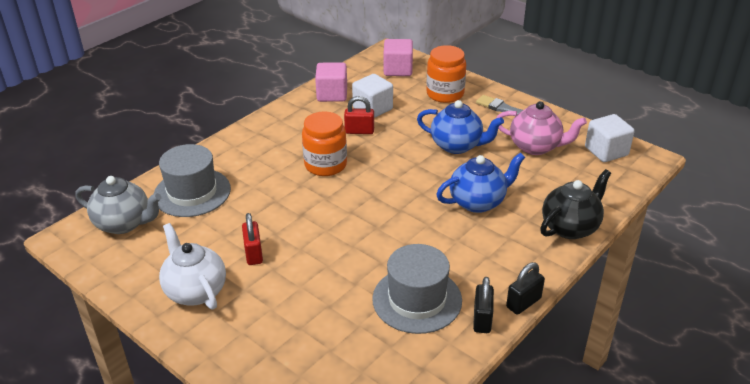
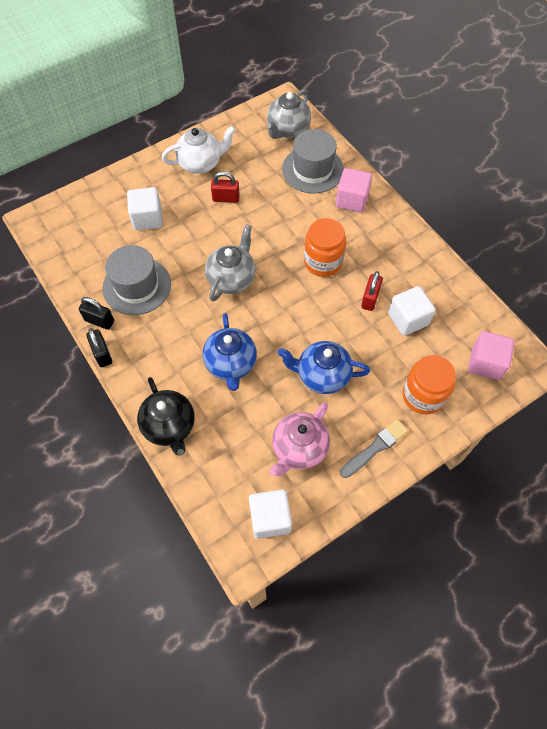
camera: 105 degrees right, 25 degrees up
pink cube [315,62,347,102] -> pink cube moved to [336,168,372,213]
blue teapot [417,100,504,154] -> blue teapot turned 60 degrees clockwise [277,341,370,394]
none -> white cube [127,187,163,231]
none -> grey teapot [205,224,256,301]

